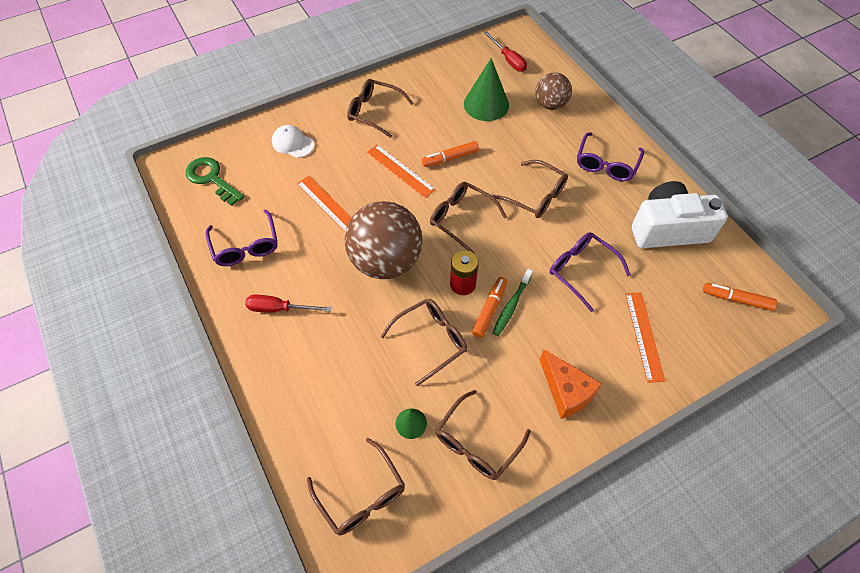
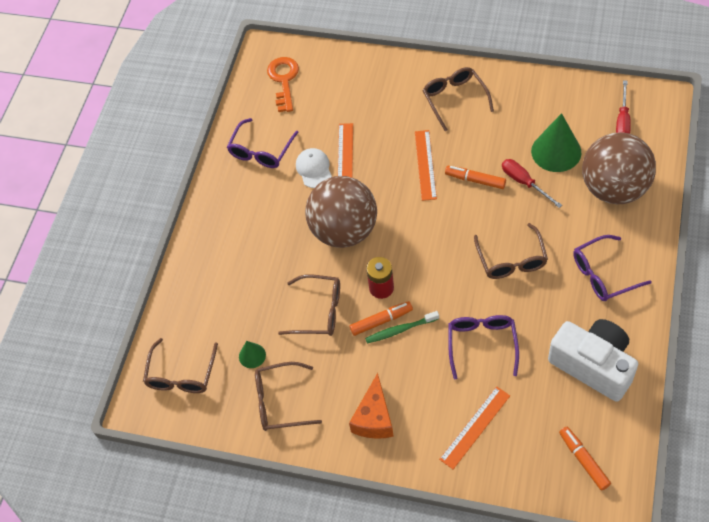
camera: 50 degrees right, 0 degrees up
green key [186,157,245,206] -> orange key [267,57,299,112]
red screwdriver [245,294,331,313] -> red screwdriver moved to [502,159,562,208]
white cap [272,125,314,158] -> white cap moved to [296,148,332,188]
brown glasses [430,182,507,253] -> none
brown ball [535,72,572,110] -> brown ball [582,132,656,204], size x1.79

